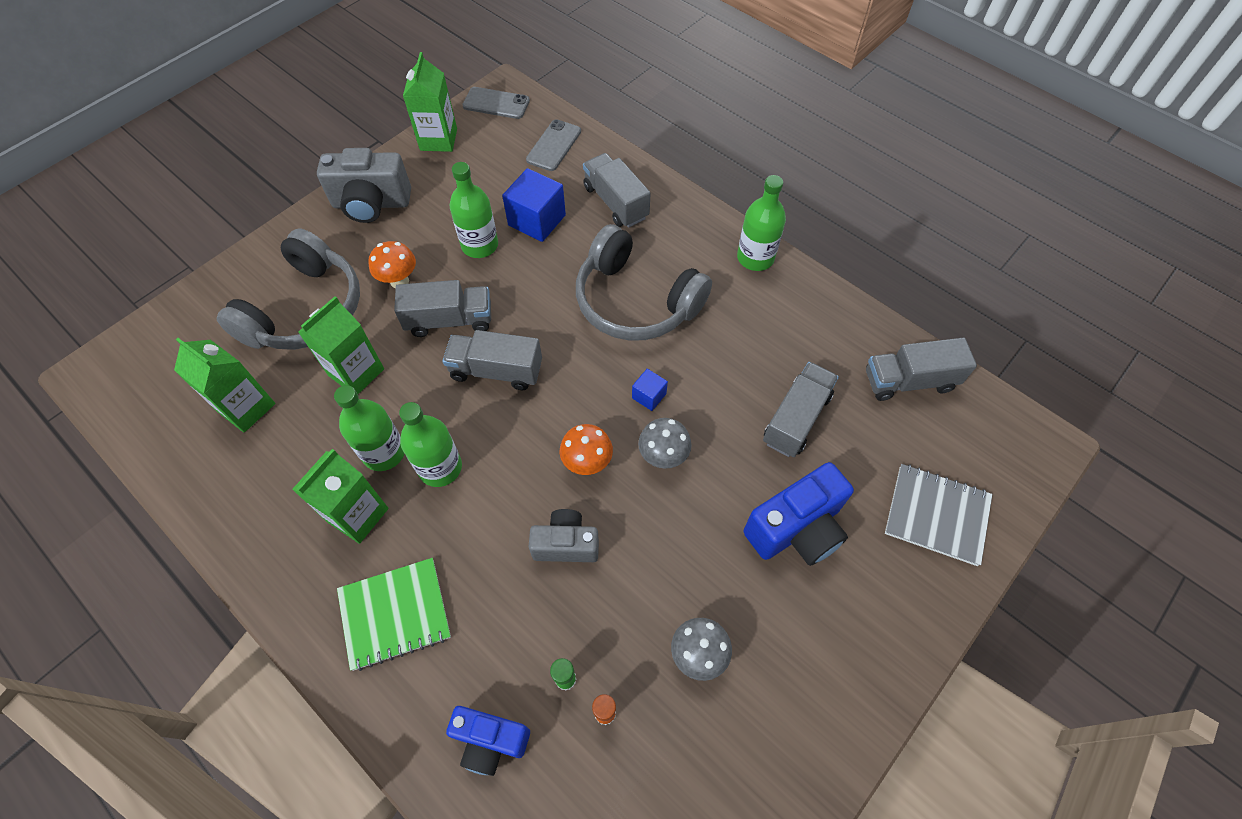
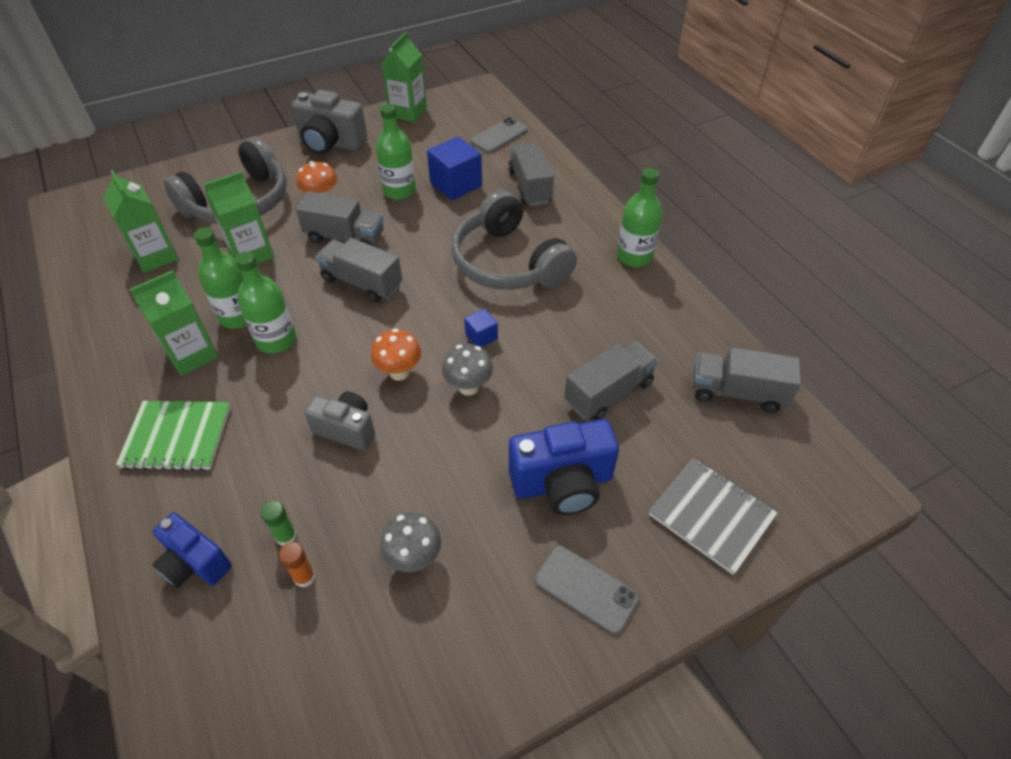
camera: 20 degrees right, 10 degrees down
grey phone [462,87,530,119] -> grey phone moved to [535,545,640,634]

